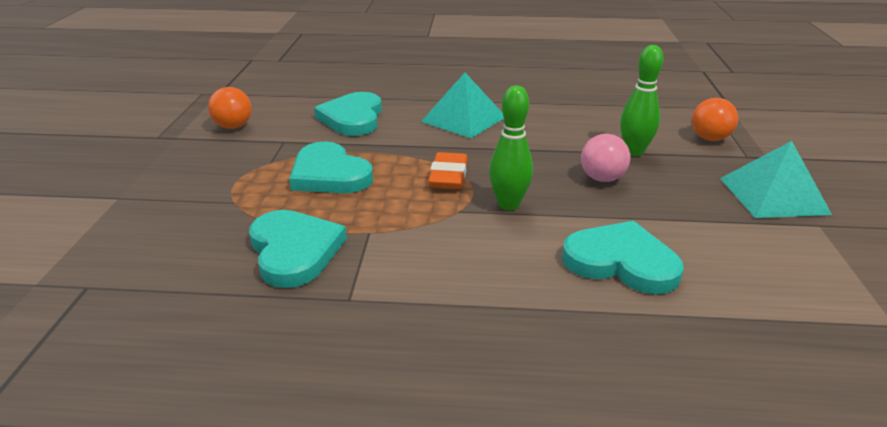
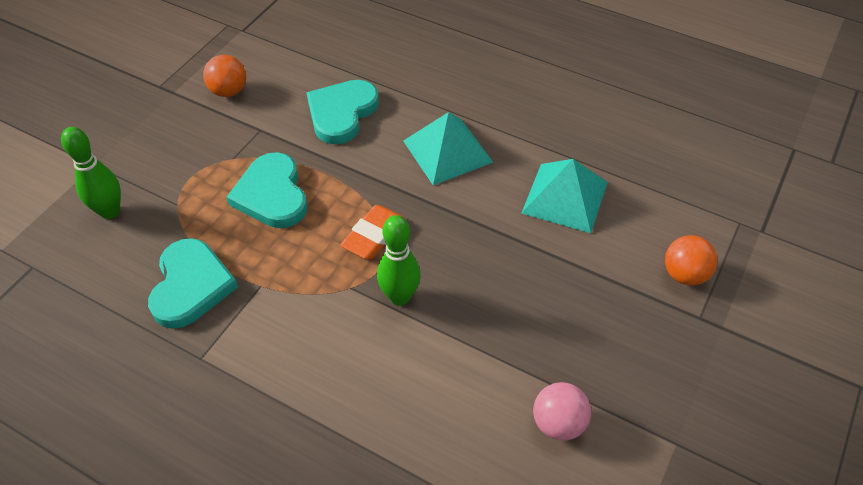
camera: 25 degrees right, 20 degrees up
turquoise heart [562,221,684,294] -> none
pink ball [581,134,631,182] -> pink ball moved to [533,382,591,441]
green bowling pin [620,45,664,156] -> green bowling pin moved to [61,127,121,219]
turquoise pyramid [720,141,832,218] -> turquoise pyramid moved to [522,159,608,233]

